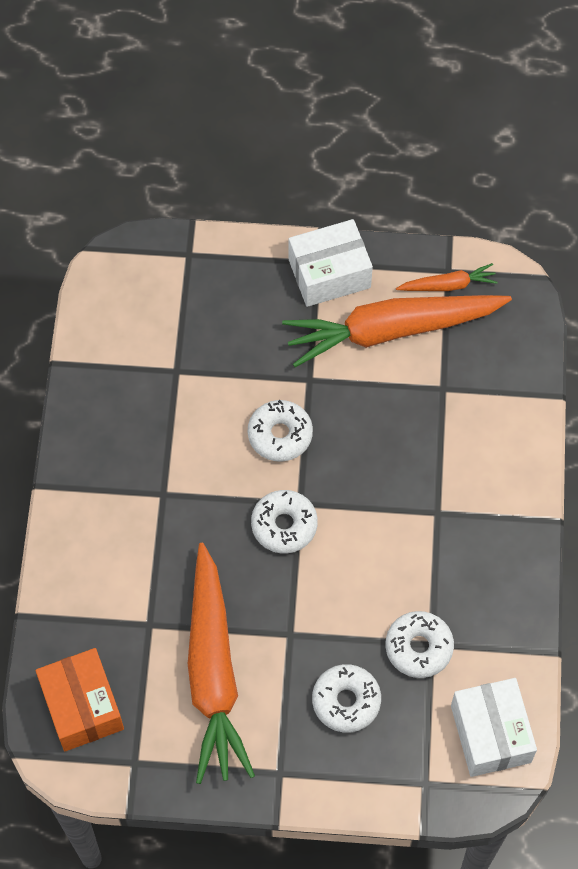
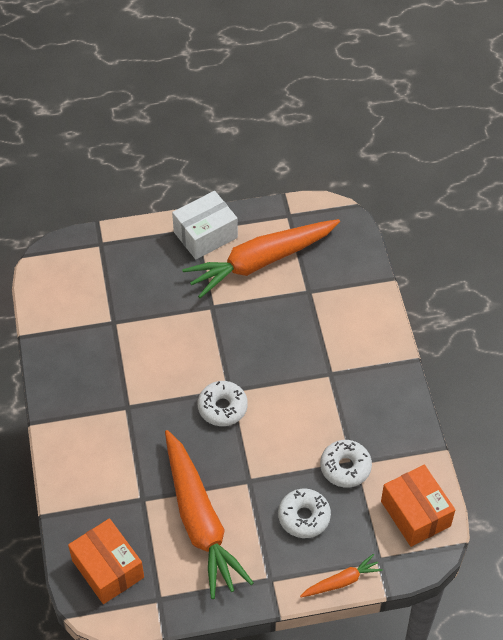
camera: 15 degrees left, 10 degrees down
white donut [248,400,313,462] -> none
orange carrot [396,263,498,291] -> orange carrot moved to [300,554,383,597]
white box [451,678,537,777] -> orange box [381,465,455,547]

